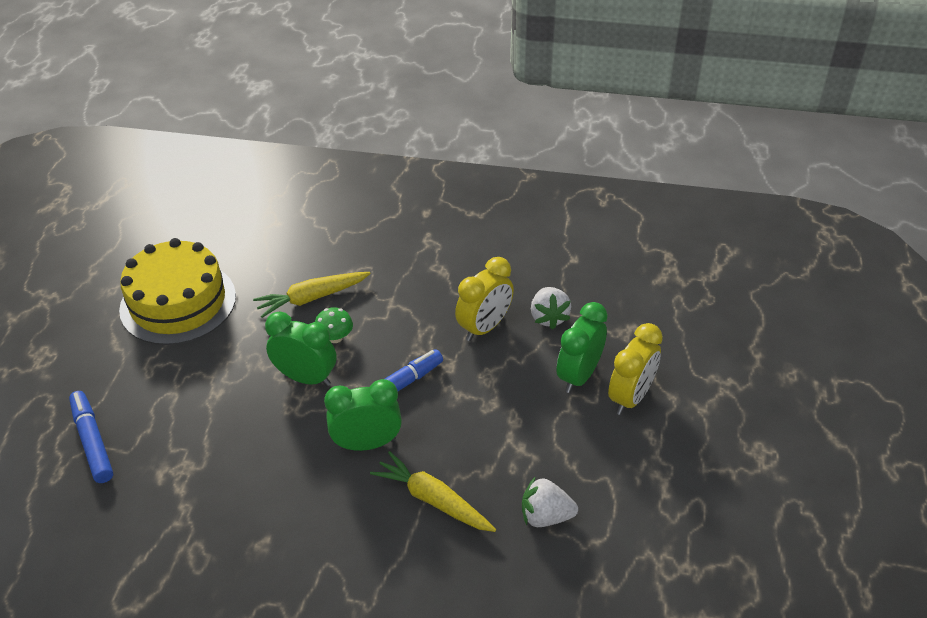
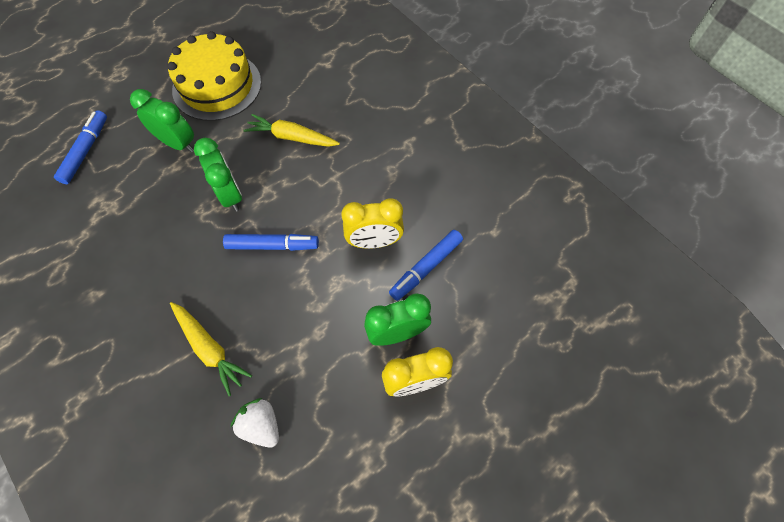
camera: 40 degrees right, 20 degrees up
green mushroom [315,307,353,343] -> none
green clock [324,379,402,451] -> green clock moved to [130,89,194,152]
yellow carrot [370,451,496,532] -> yellow carrot turned 150 degrees clockwise [170,302,252,396]
white strawberry [531,287,571,330] -> blue marker [389,230,463,301]

